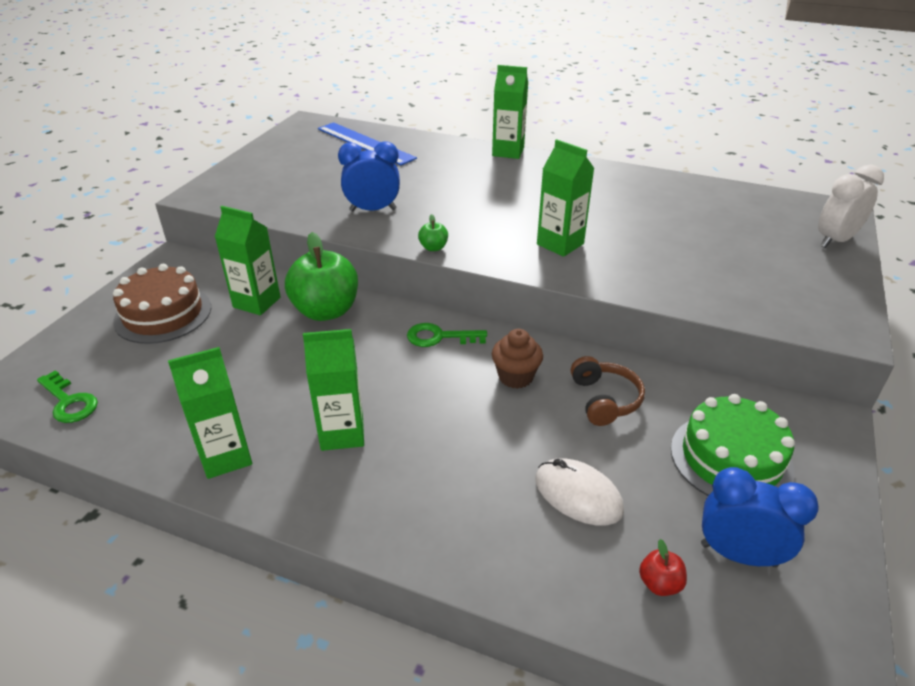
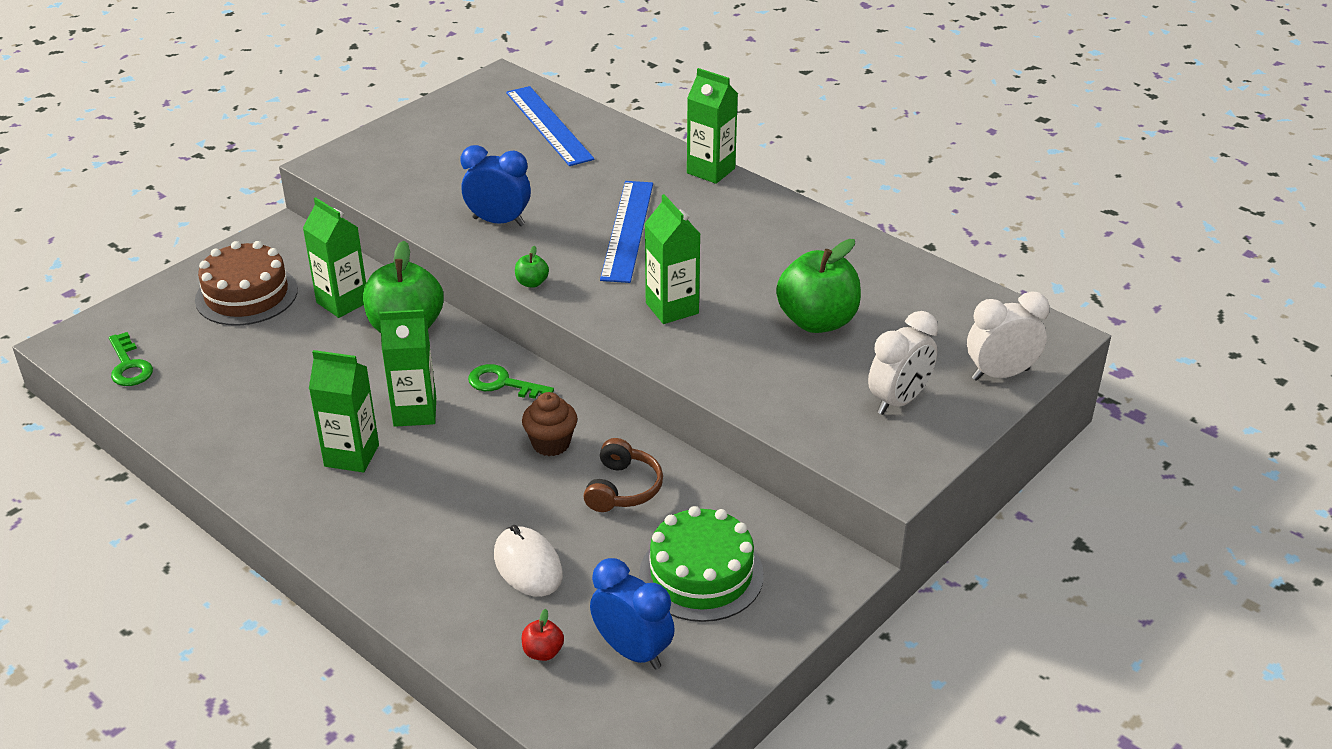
camera: 20 degrees right, 0 degrees up
green carton [168,347,252,479] -> green carton moved to [379,310,436,427]
none -> blue ruler [600,181,653,283]
none -> green apple [776,239,861,333]
none -> white clock [868,311,938,415]

